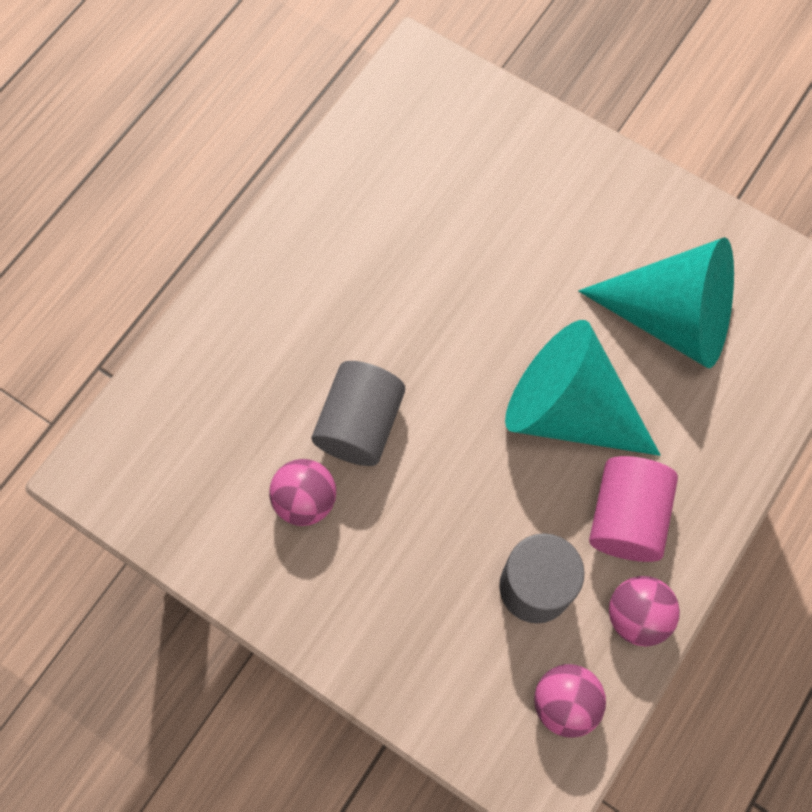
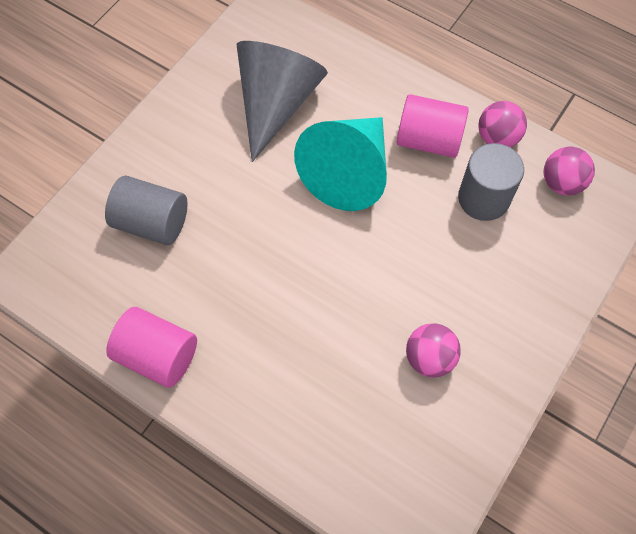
camera: 90 degrees left, 5 degrees down
grey cylinder [312,361,405,466] -> grey cylinder moved to [105,176,188,245]
turquoise cone [578,237,734,368] -> grey cone [237,41,328,162]
none -> pink cylinder [106,307,197,388]

